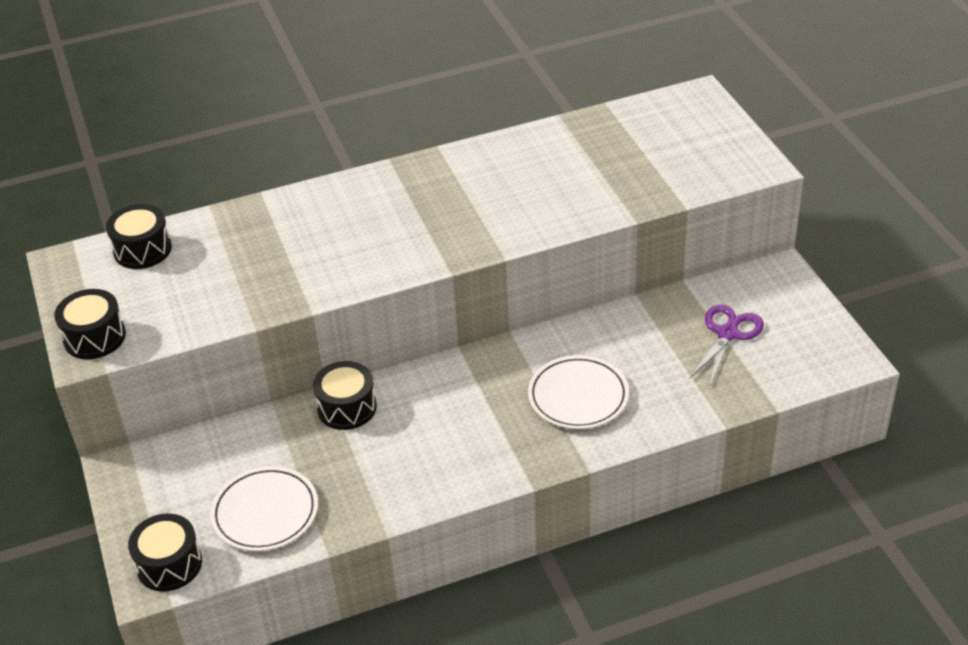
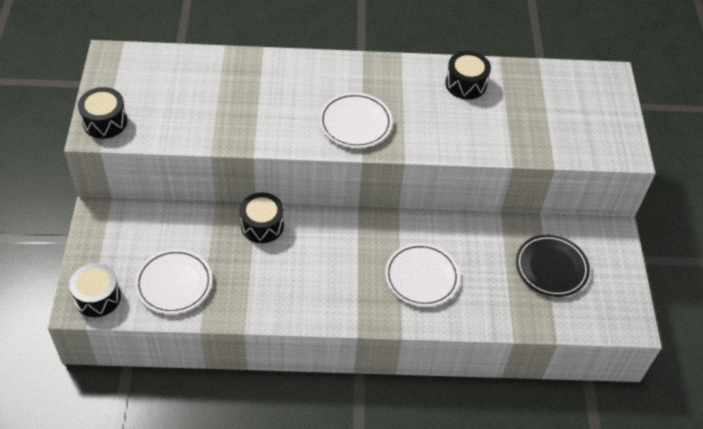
camera: 15 degrees right, 10 degrees up
black drum [106,204,172,269] -> black drum moved to [445,51,491,99]
purple scissors [689,304,764,387] -> black plate [516,235,590,297]
none -> white plate [319,93,393,148]

